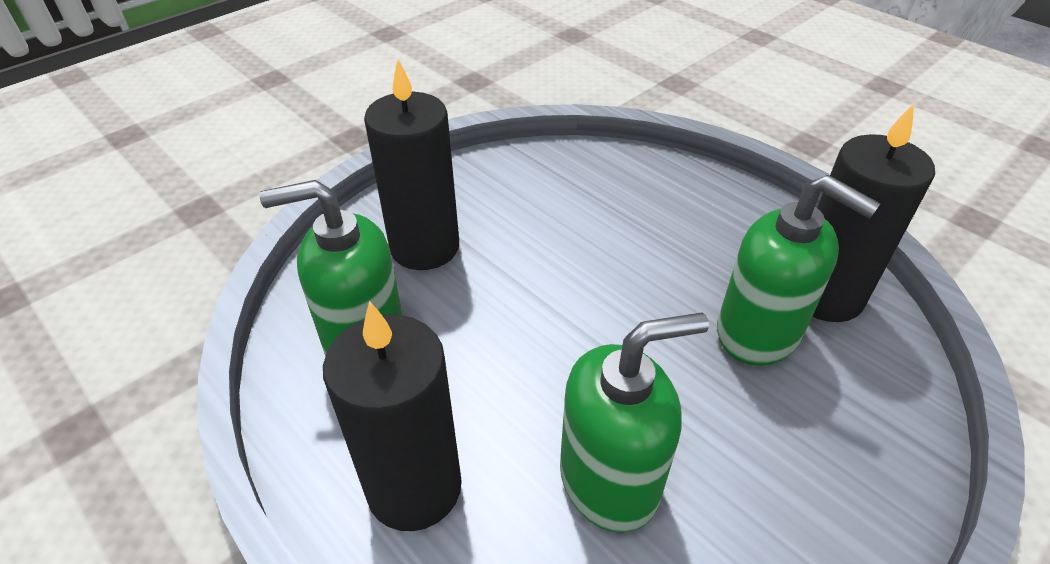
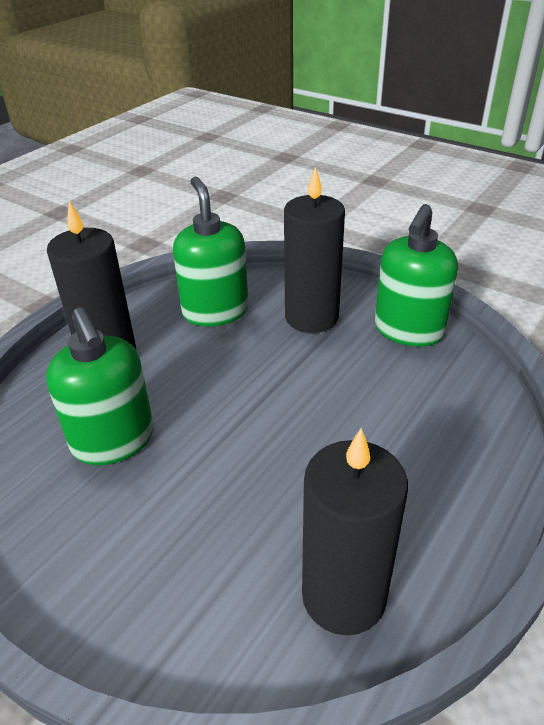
camera: 80 degrees right, 5 degrees down
green soap dispenser [717,175,881,366] -> green soap dispenser moved to [375,204,458,347]

